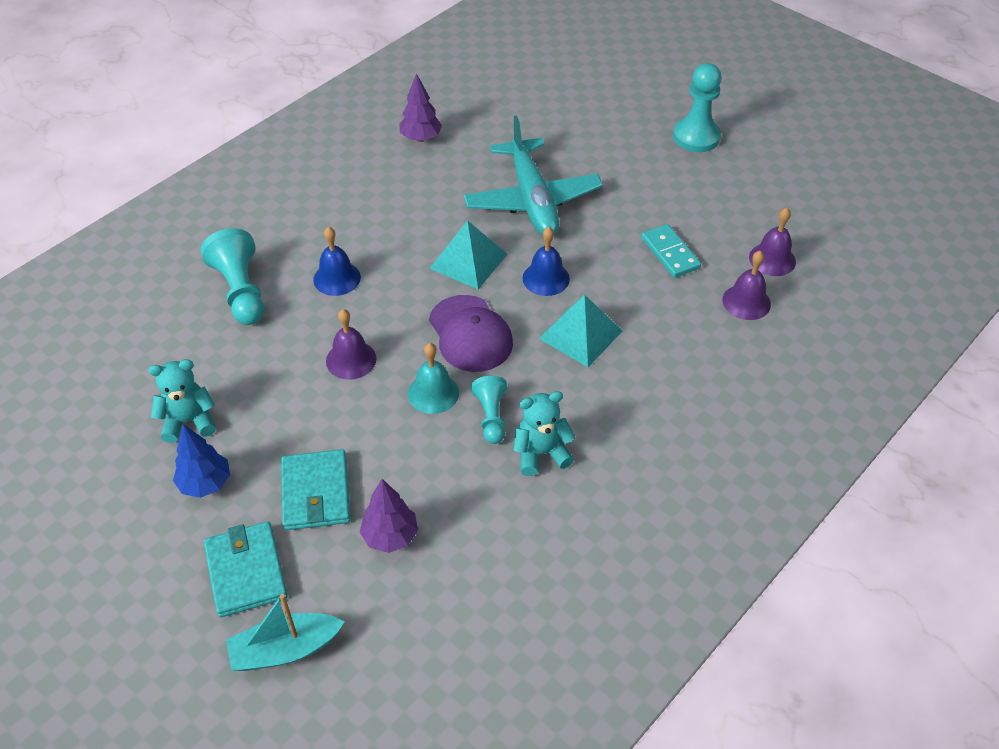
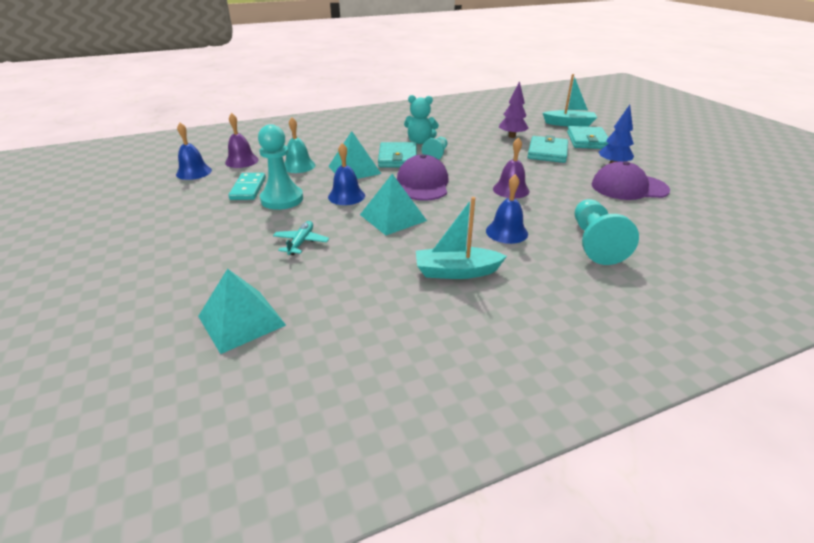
camera: 155 degrees left, 15 degrees down
turquoise teddy bear [148,359,216,443] -> purple cap [592,161,670,200]
purple tree [399,73,442,142] -> none
turquoise bell [408,343,459,414] -> turquoise bell moved to [284,117,315,173]
turquoise plane [464,116,603,236] -> turquoise plane [273,221,329,255], size x0.42
turquoise pawn [673,63,722,152] -> turquoise pawn moved to [258,124,303,210]
purple bell [749,208,796,276] -> blue bell [176,123,212,180]
none -> turquoise pyramid [198,268,286,354]
none -> turquoise wallet [378,142,417,167]
none -> turquoise boat [416,197,507,279]

